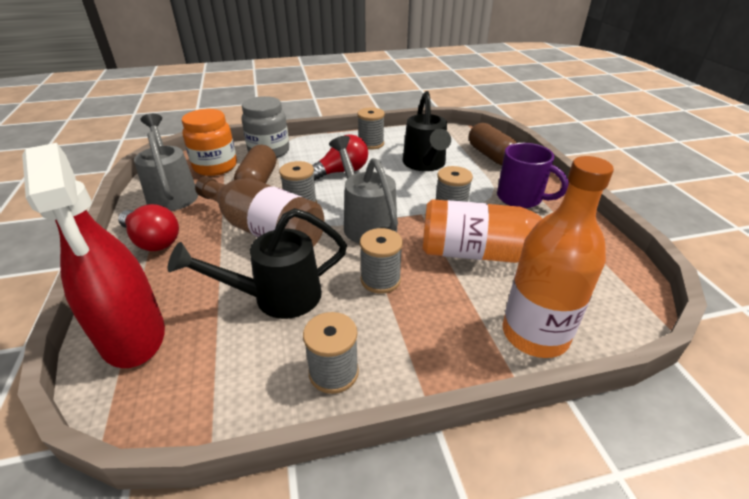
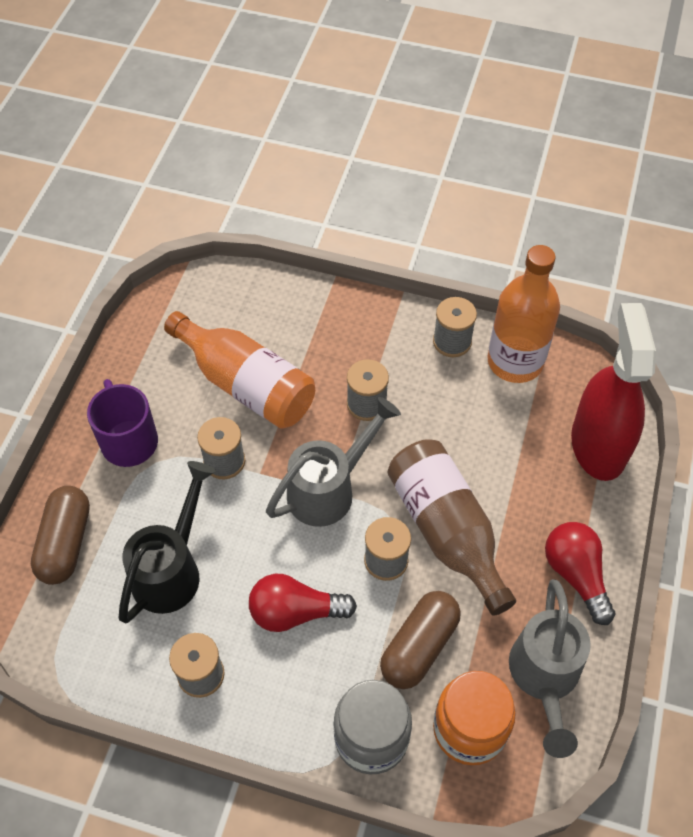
camera: 150 degrees left, 20 degrees up
black watering can [167,208,347,319] -> none
grey watering can [329,136,398,244] -> grey watering can turned 135 degrees counterclockwise [266,397,401,527]
orange bottle [502,156,614,358] -> orange bottle moved to [487,245,560,383]

